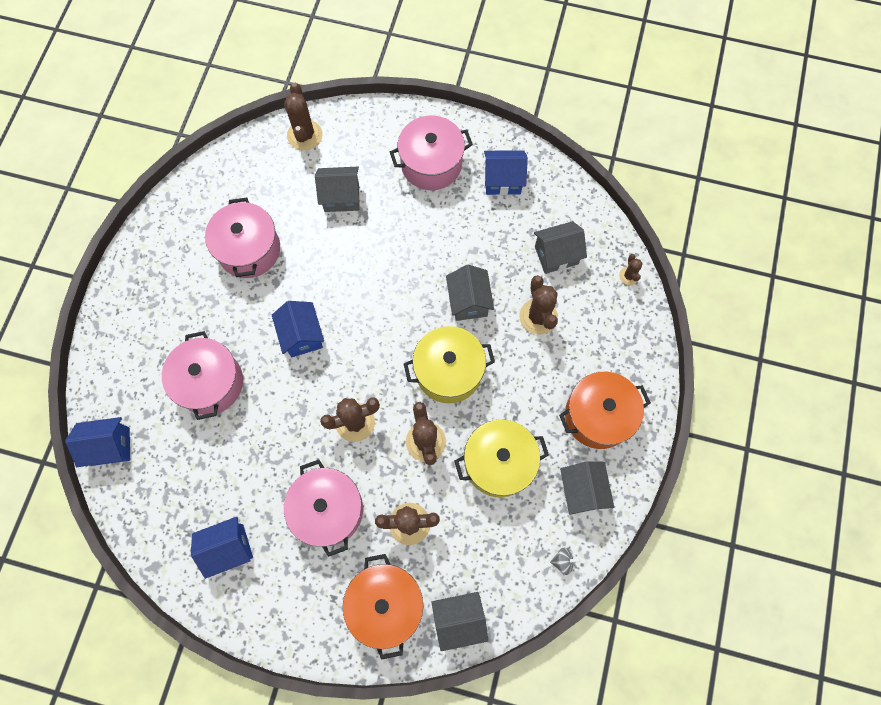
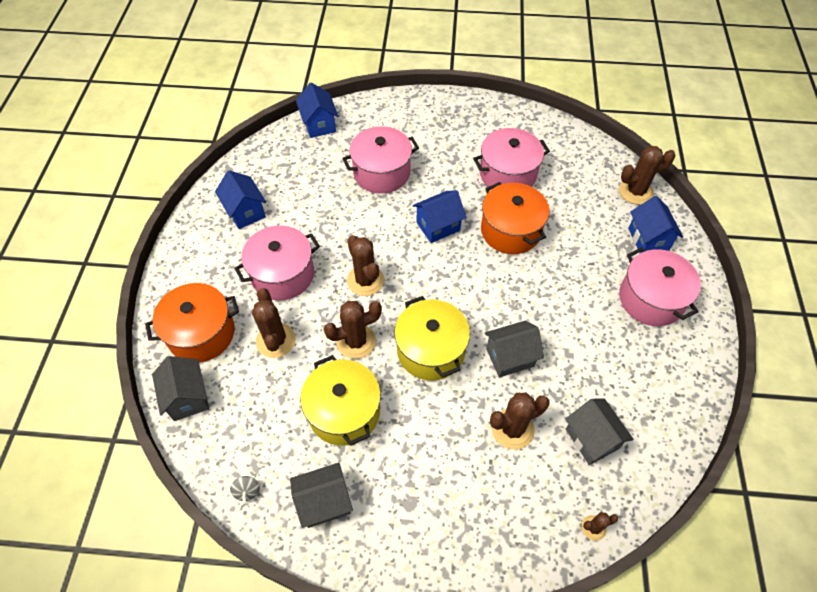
camera: 80 degrees right, 15 degrees down
grey house [315,167,360,212] -> none
blue house [484,150,528,195] -> blue house moved to [628,196,683,253]
orange pot [559,372,651,449] -> orange pot moved to [481,182,549,254]

